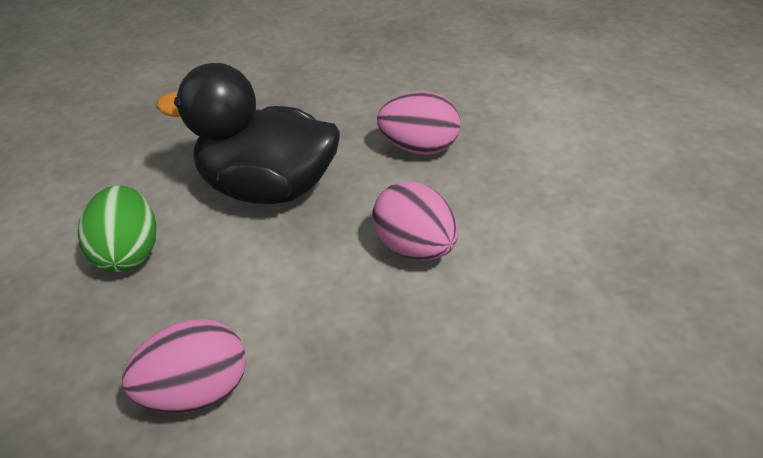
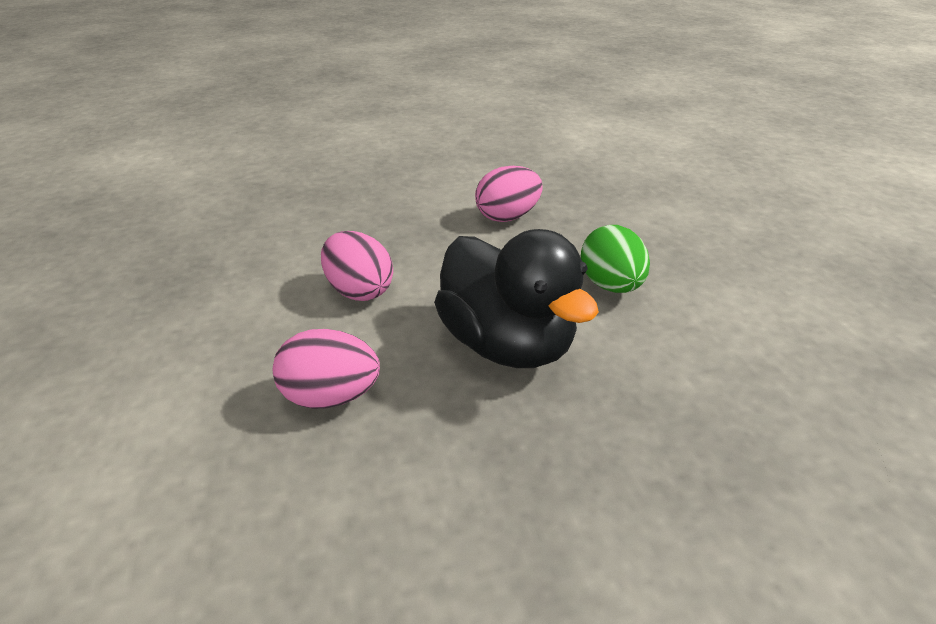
camera: 175 degrees right, 5 degrees down
black duck [156,63,340,204] -> black duck turned 45 degrees clockwise [434,229,599,368]

